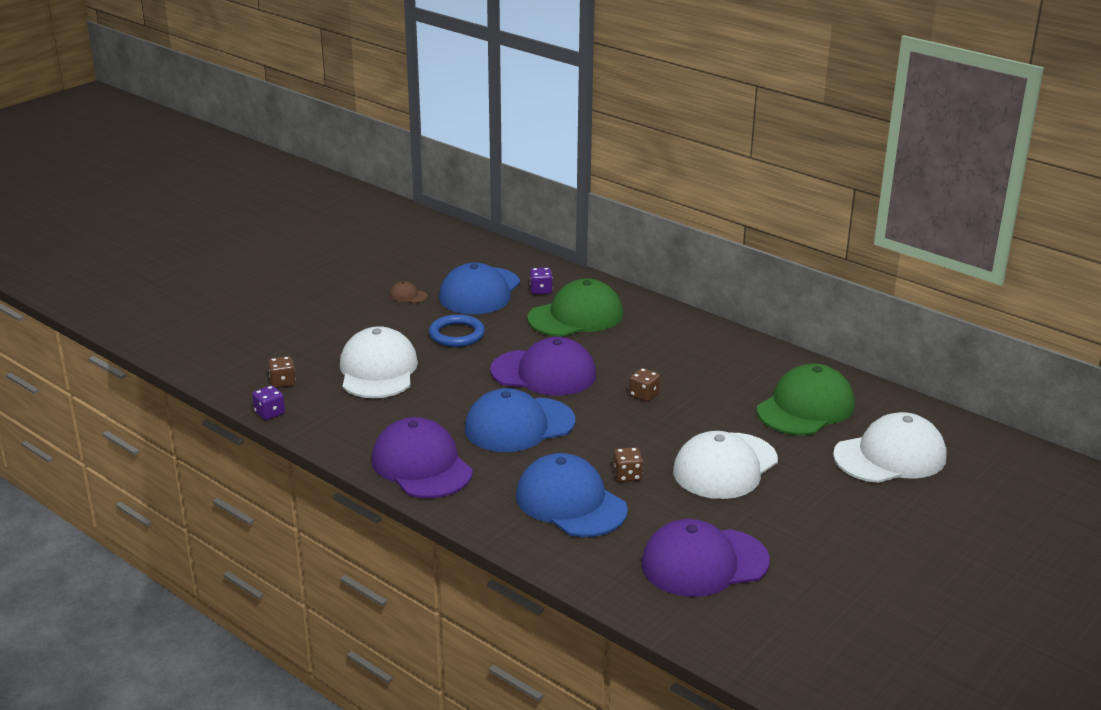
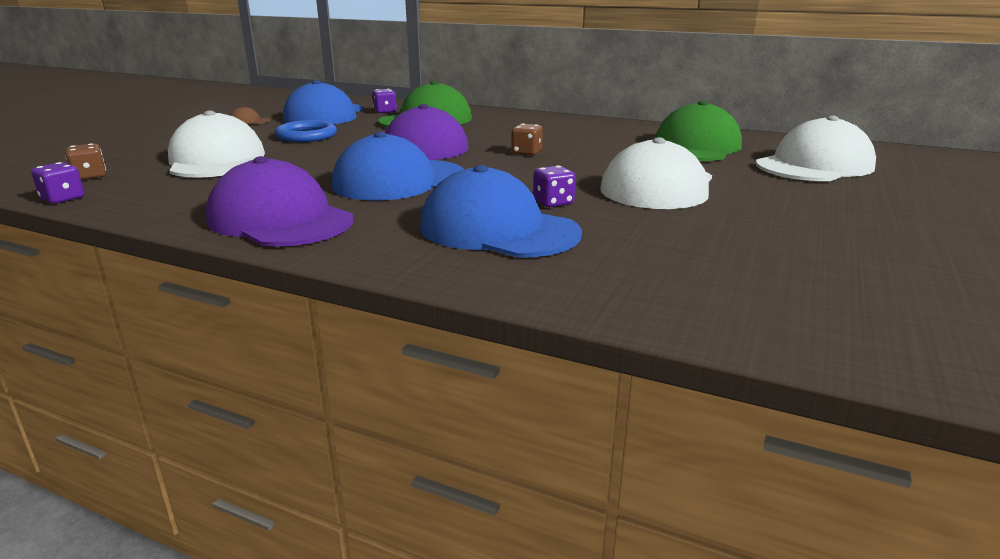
camera: 15 degrees left, 5 degrees down
brown dice [613,447,643,482] -> purple dice [533,166,576,207]
purple cap [641,519,770,597] -> none

